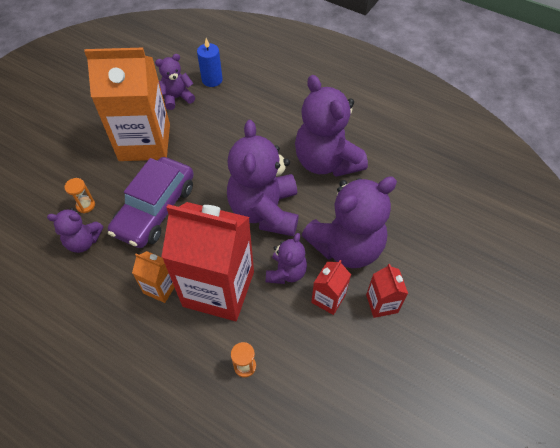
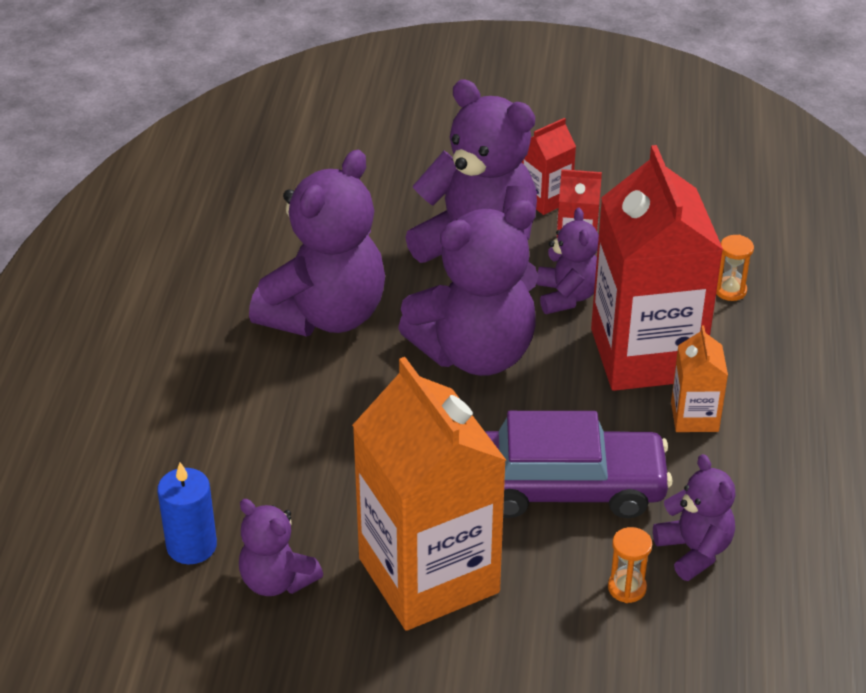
camera: 115 degrees left, 15 degrees down
purple teddy bear [266,233,307,284] -> purple teddy bear turned 90 degrees clockwise [537,208,599,314]

